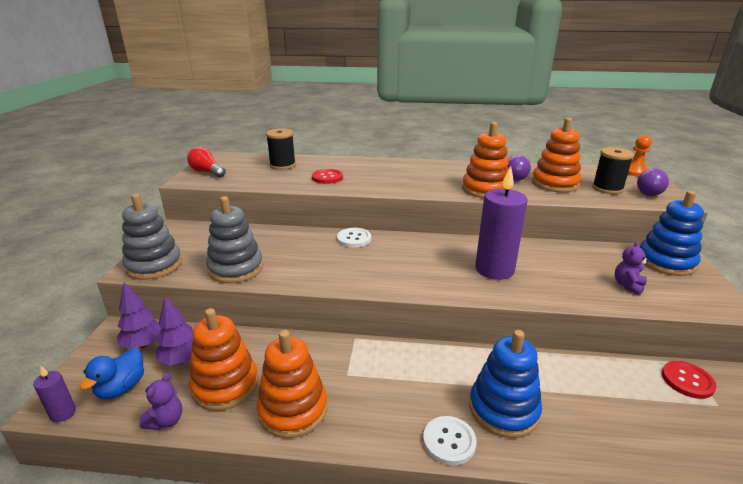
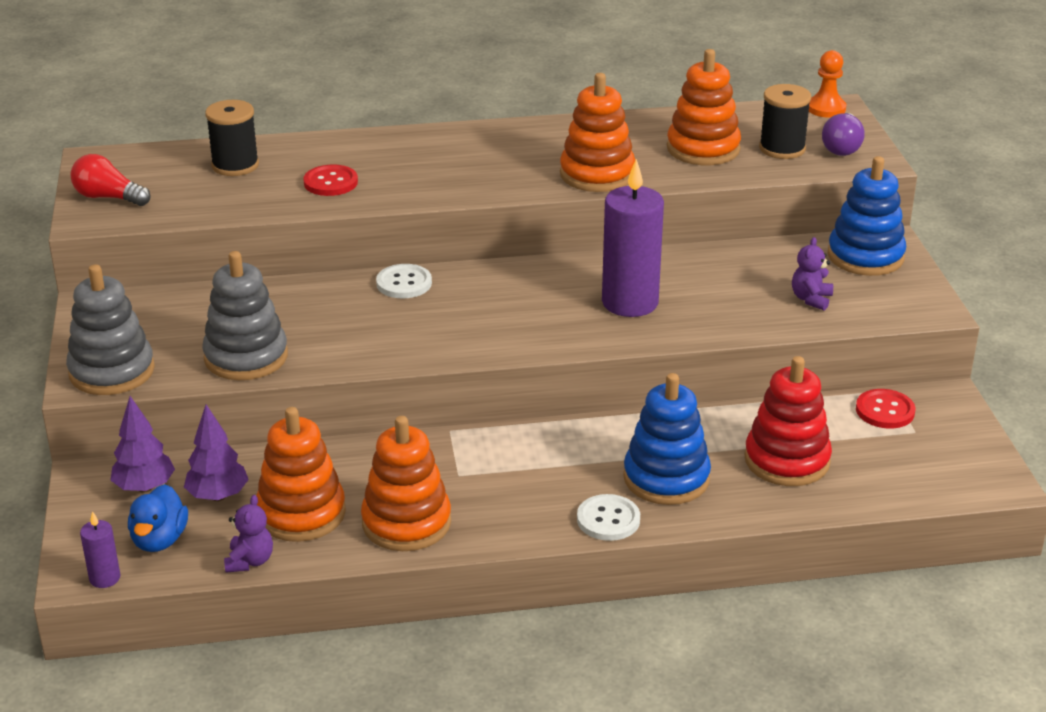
camera: 15 degrees left, 5 degrees up
purple light bulb [507,155,531,181] -> none
none -> red stacking toy [744,356,832,486]

